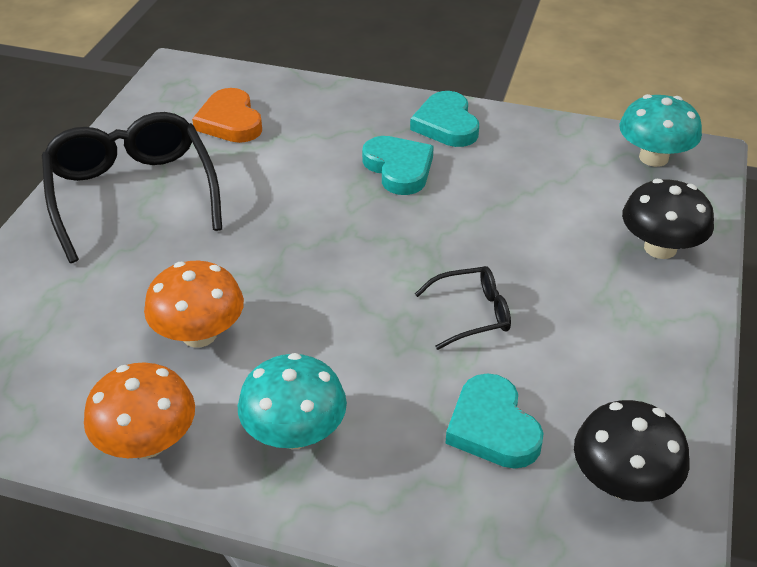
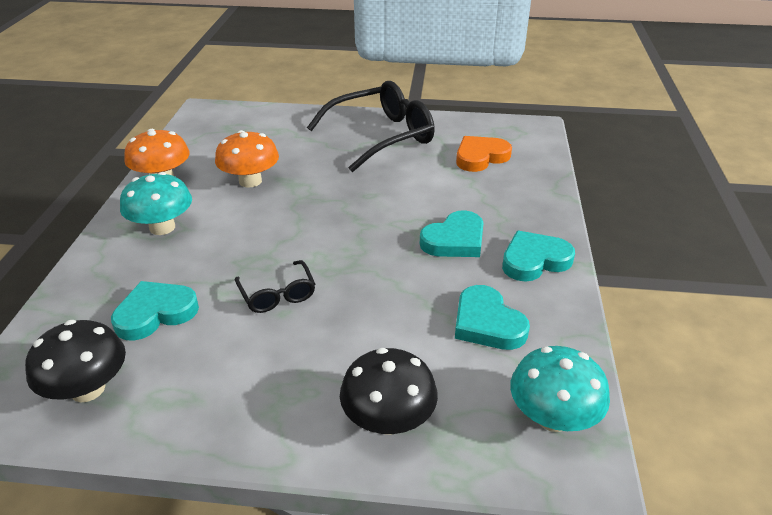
camera: 80 degrees right, 5 degrees down
none -> turquoise heart [455,285,530,350]

